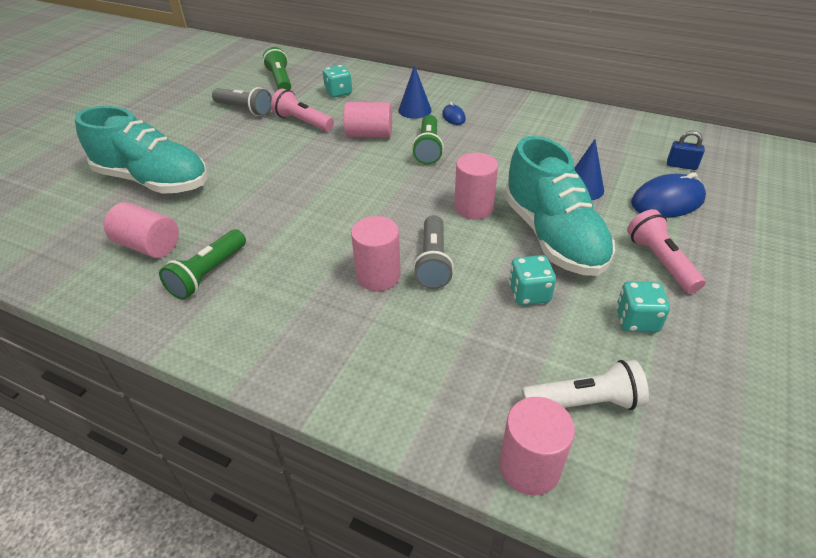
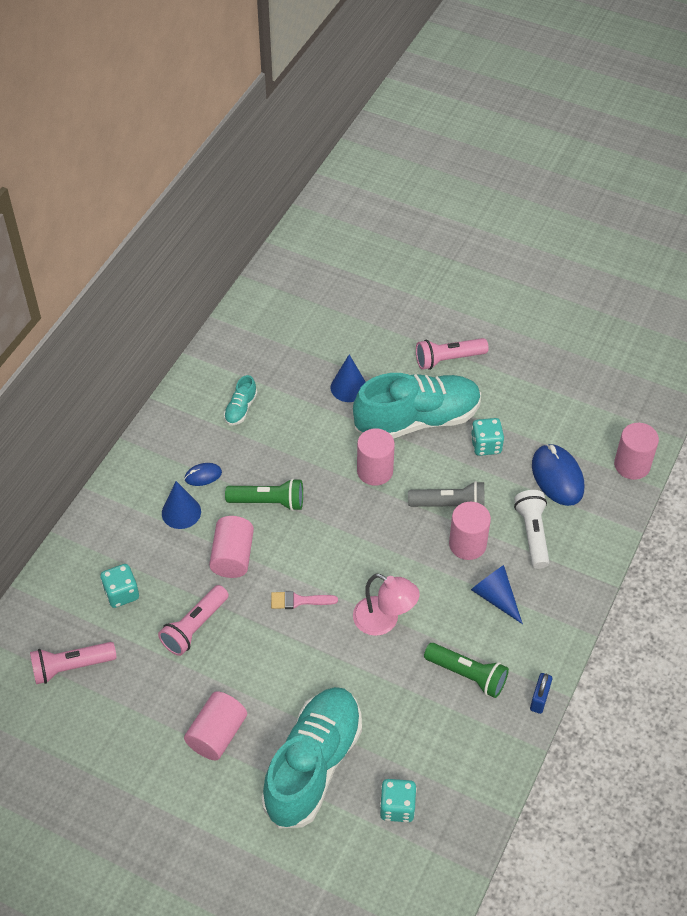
camera: 90 degrees left, 10 degrees up
pink cylinder [104,202,179,258] -> pink cylinder moved to [184,691,247,760]
grey flashlight [212,87,272,116] -> none
green flashlight [263,47,291,90] -> pink flashlight [30,642,117,684]
white flashlight [521,360,649,410] -> white flashlight moved to [514,490,549,569]
turquoise dice [616,281,670,333] -> turquoise dice moved to [380,779,417,822]
blue mouse [631,172,706,218] -> blue mouse moved to [532,444,584,506]
blue padlock [667,131,705,170] -> blue padlock moved to [530,673,552,714]
none -> turquoise shoe [224,375,257,425]
none -> pink brush [271,591,338,609]
none -> pink lamp [353,573,420,636]
none -> blue cone [471,565,523,624]

